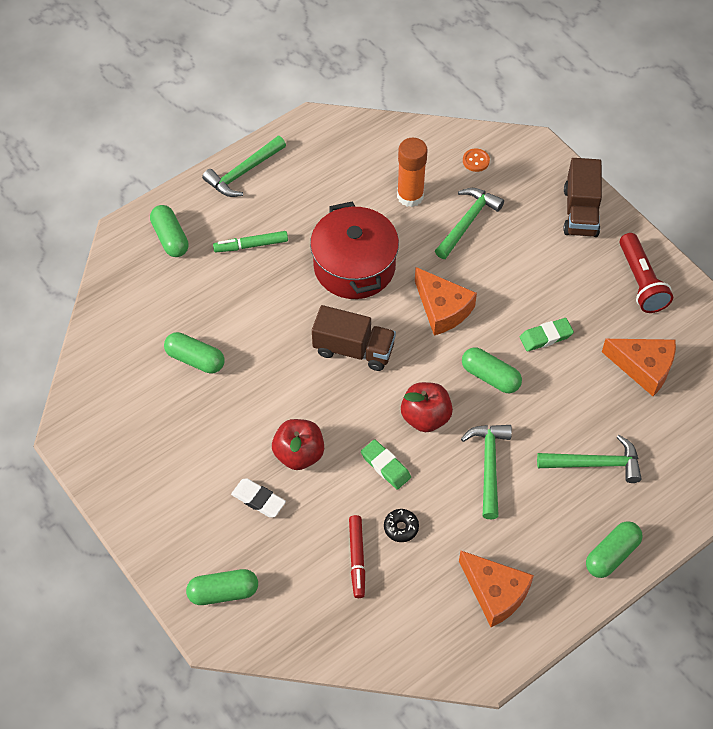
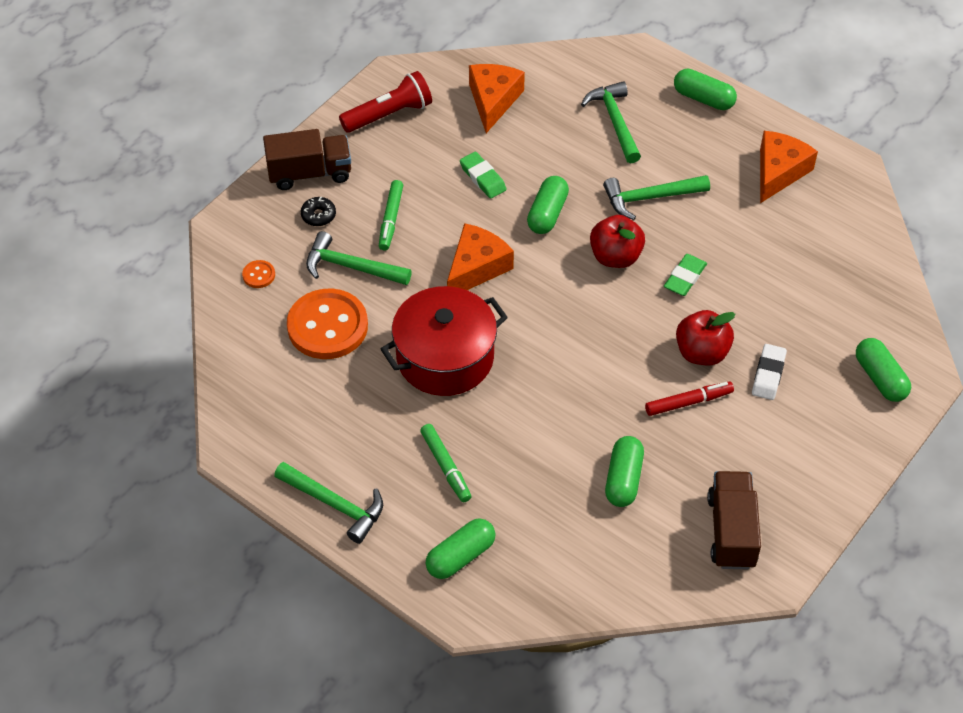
camera: 105 degrees left, 5 degrees down
brown truck [312,305,396,371] -> brown truck moved to [707,471,761,569]
red marker [349,515,365,598] -> red marker moved to [645,381,734,416]
black donut [384,509,419,542] -> black donut moved to [301,196,336,226]
orange glue stick [397,138,428,207] -> orange button [287,289,368,359]
none -> green marker [379,180,403,250]

